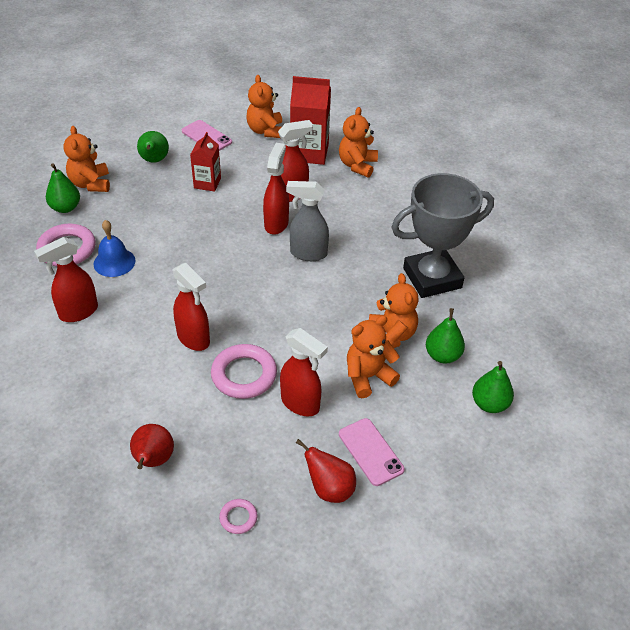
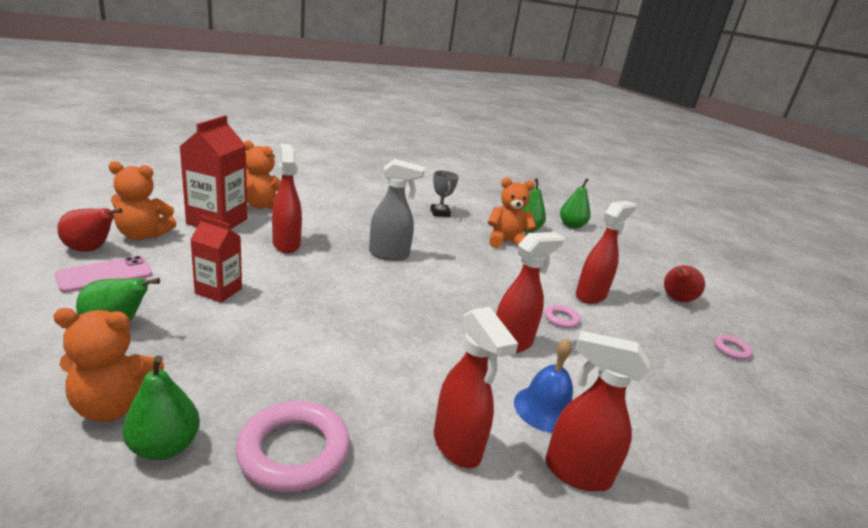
camera: 85 degrees left, 20 degrees down
blue bell [93,220,136,277] -> blue bell moved to [514,338,573,433]
red pear [130,424,174,469] -> red pear moved to [57,208,123,252]
pink ring [211,344,277,399] -> pink ring [545,305,580,328], size x0.50
red spray bottle [263,143,289,235] -> red spray bottle moved to [545,331,650,492]
grey spray bottle [286,181,329,261] -> grey spray bottle turned 105 degrees counterclockwise [369,159,425,261]
pink phone [339,418,405,486] -> none
orange teddy bear [347,315,400,398] -> none
grey trophy [391,173,494,298] -> grey trophy [431,171,459,217], size x0.43

